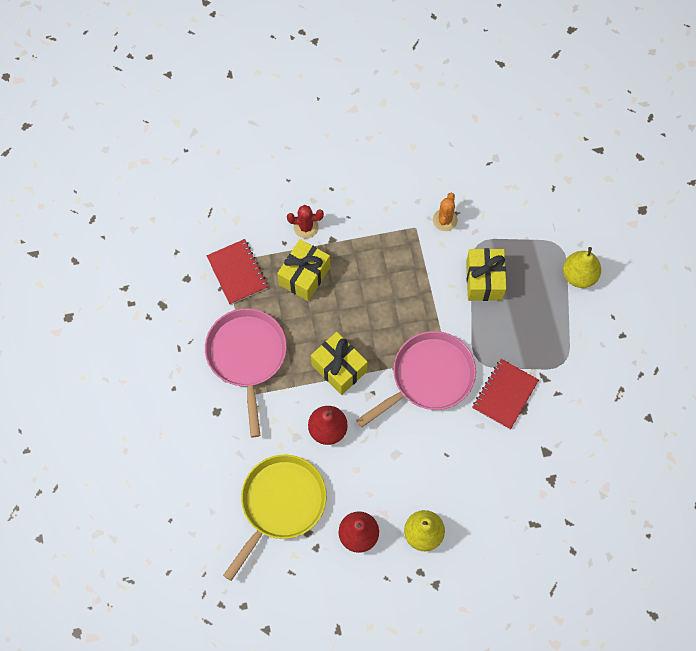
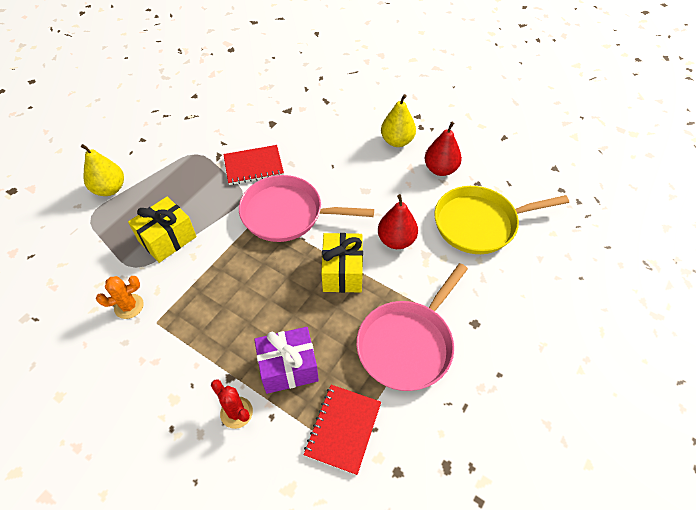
camera: 135 degrees left, 15 degrees down
yellow gift [277,239,330,301] -> purple gift [254,327,319,394]

